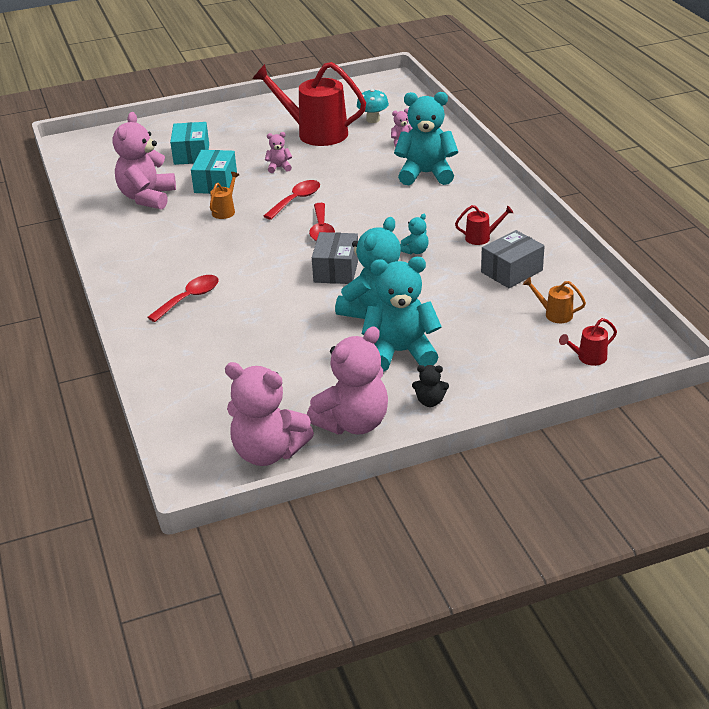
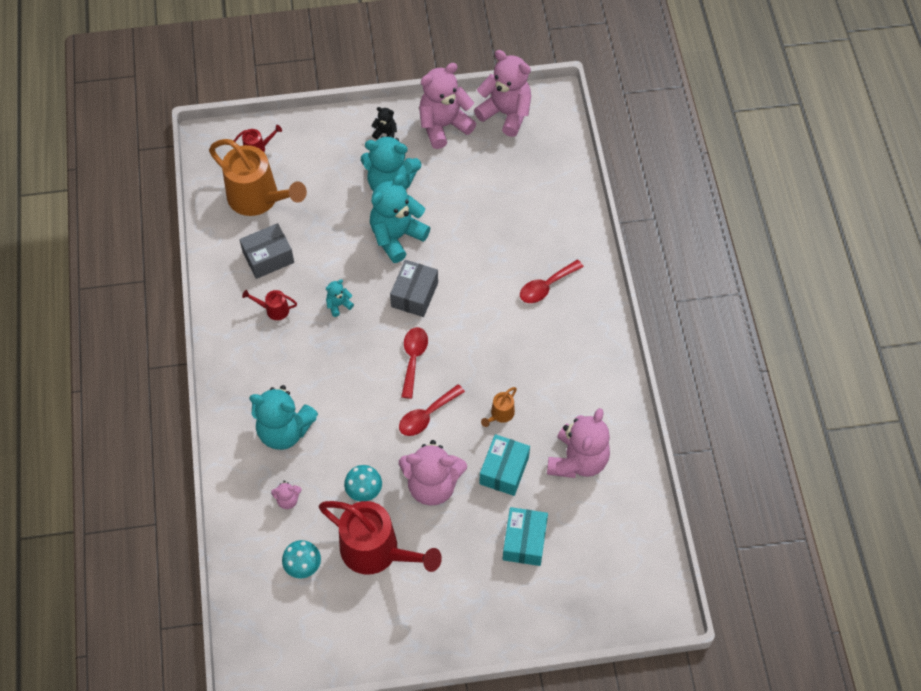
camera: 170 degrees left, 25 degrees up
pink teddy bear [265,132,292,173] -> pink teddy bear [399,440,467,505], size x2.24
orange watering can [523,277,586,323] -> orange watering can [209,139,307,216], size x2.34
none -> turquoise mushroom [344,465,382,501]

